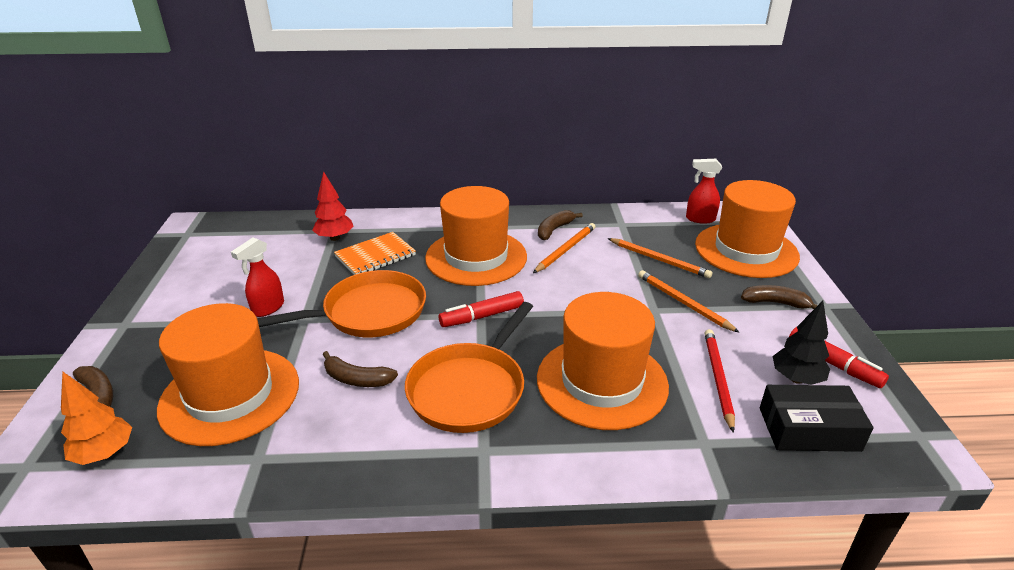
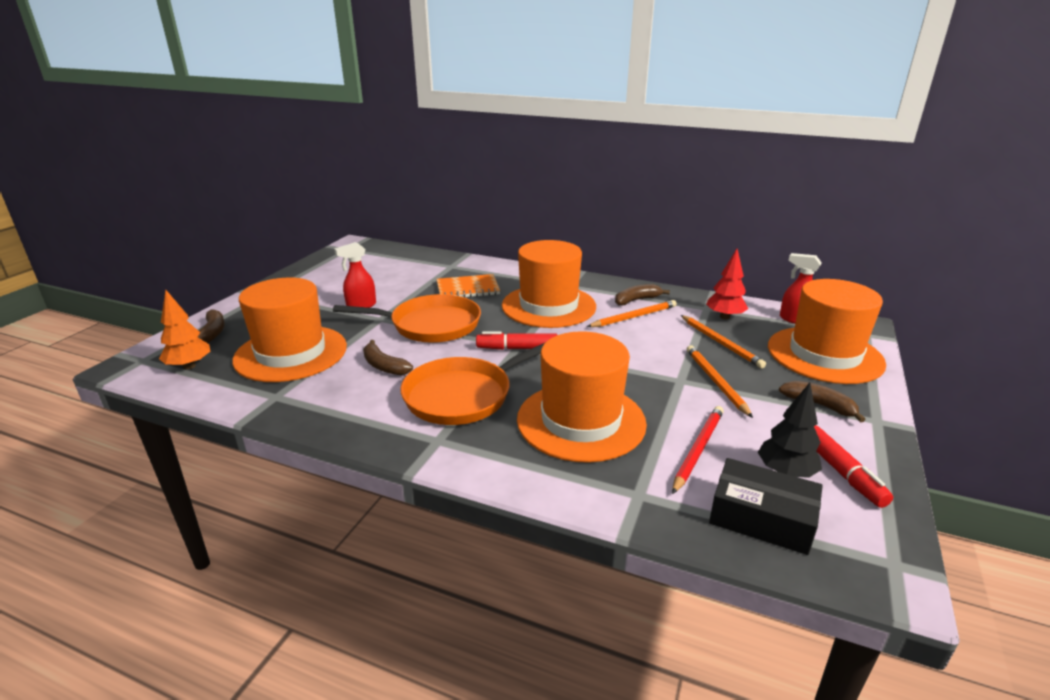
camera: 25 degrees right, 5 degrees down
red tree [312,171,354,241] -> red tree moved to [706,249,748,319]

